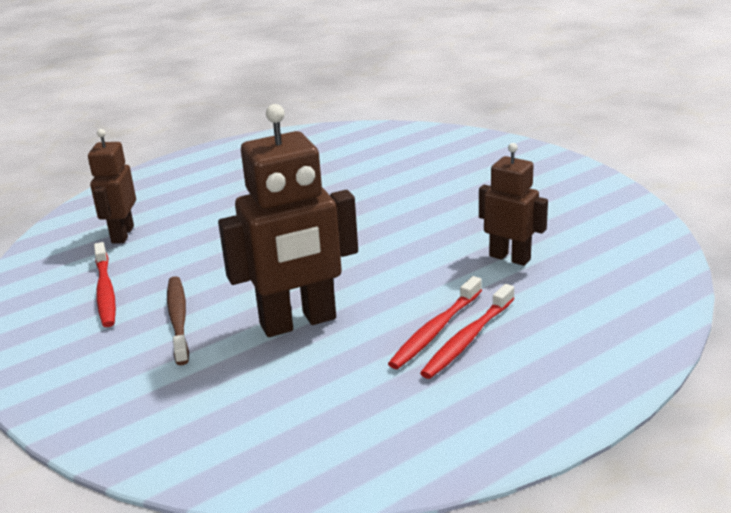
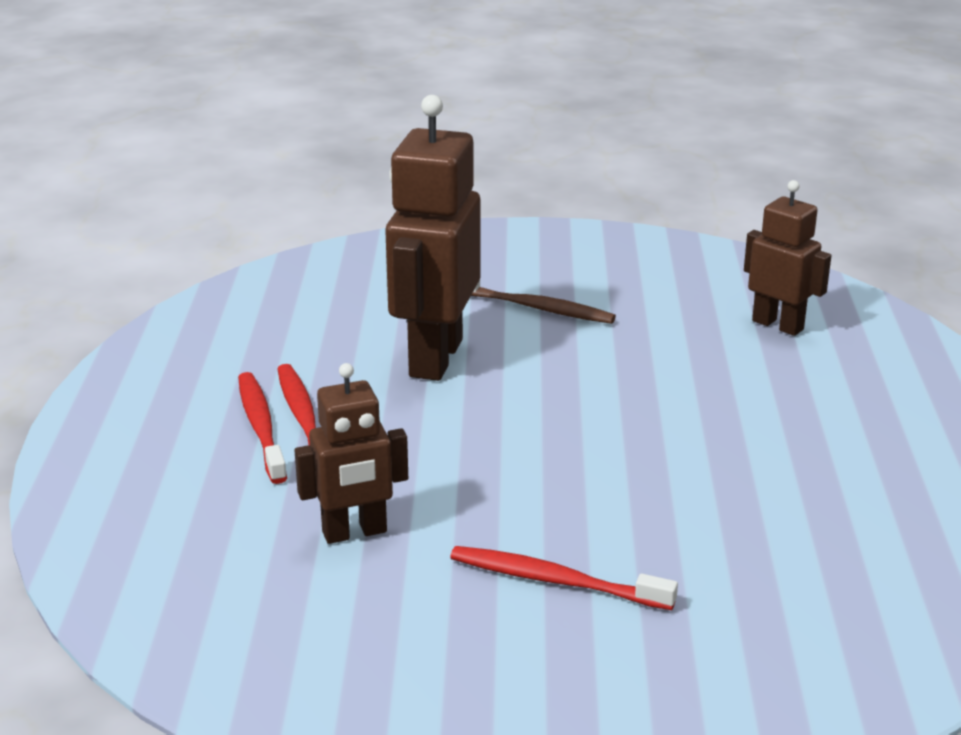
camera: 125 degrees right, 0 degrees up
red toothbrush [94,242,116,327] -> red toothbrush moved to [450,546,678,610]

